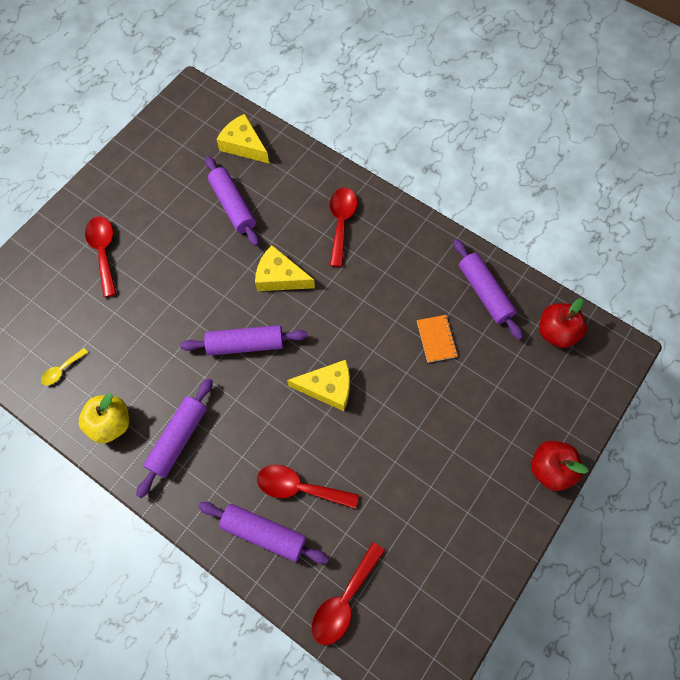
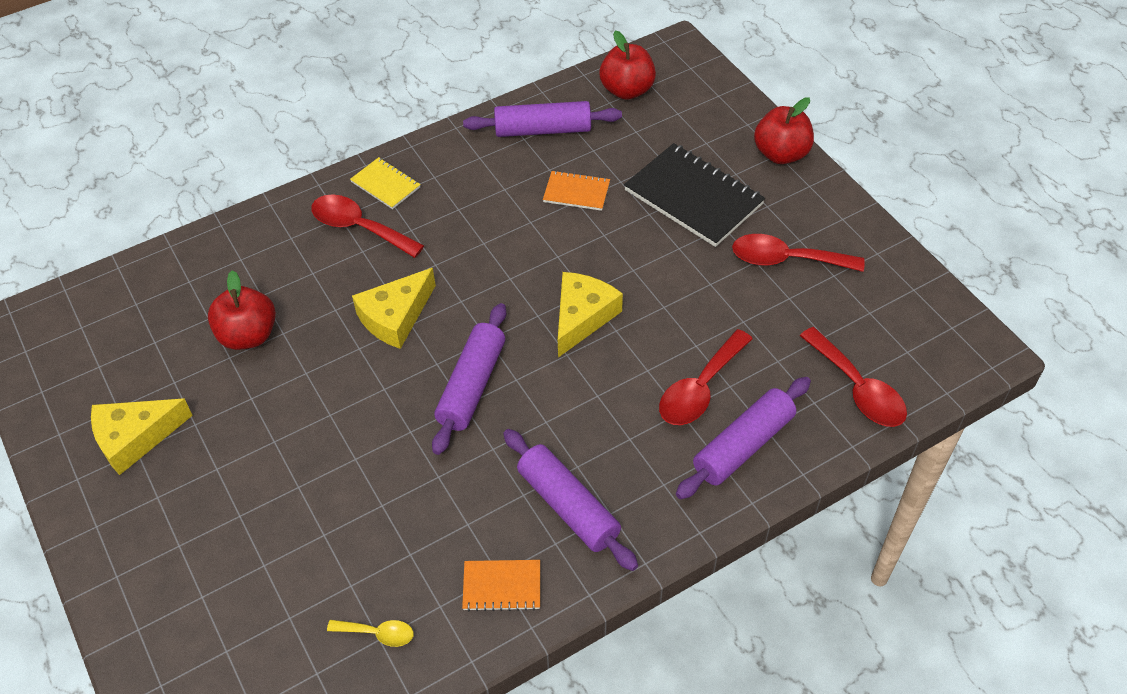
camera: 65 degrees left, 15 degrees down
yellow spoon [41,348,88,386] -> yellow spoon turned 60 degrees counterclockwise [327,620,413,647]
yellow apple [79,393,129,444] -> orange notebook [462,560,540,611]
red spoon [85,216,116,297] -> red spoon moved to [732,234,865,272]
purple rolling pin [205,156,259,246] -> red apple [208,270,276,350]
yellow cheese [216,114,269,163] -> yellow cheese moved to [91,399,193,475]
none -> yellow notebook [350,157,421,209]
none -> black notebook [624,143,765,247]

